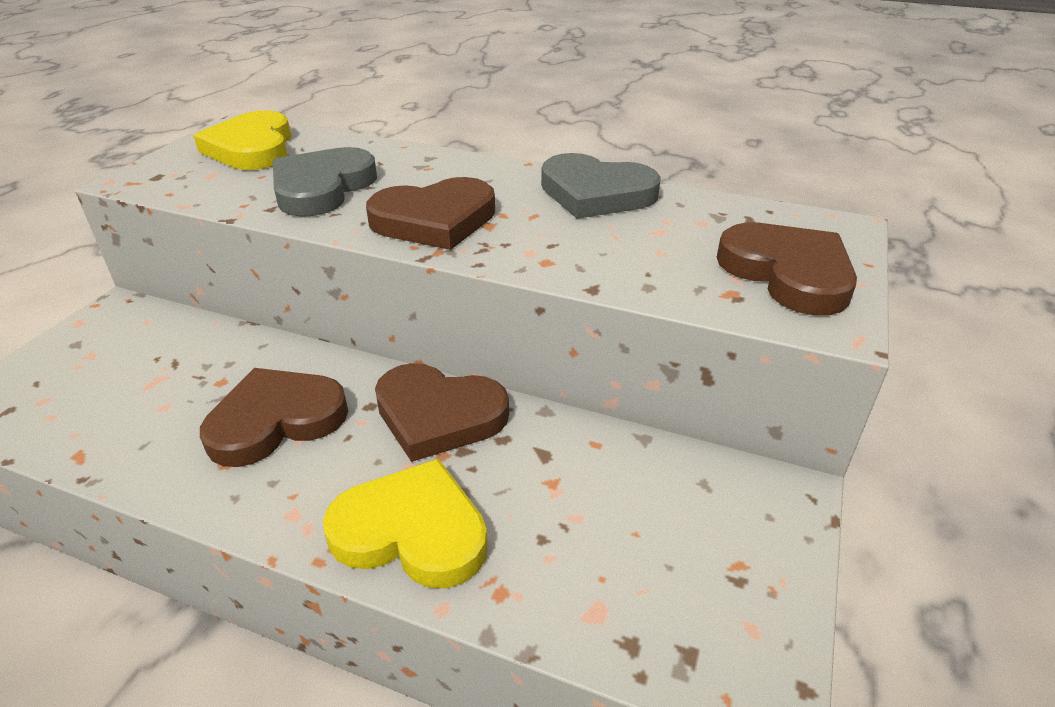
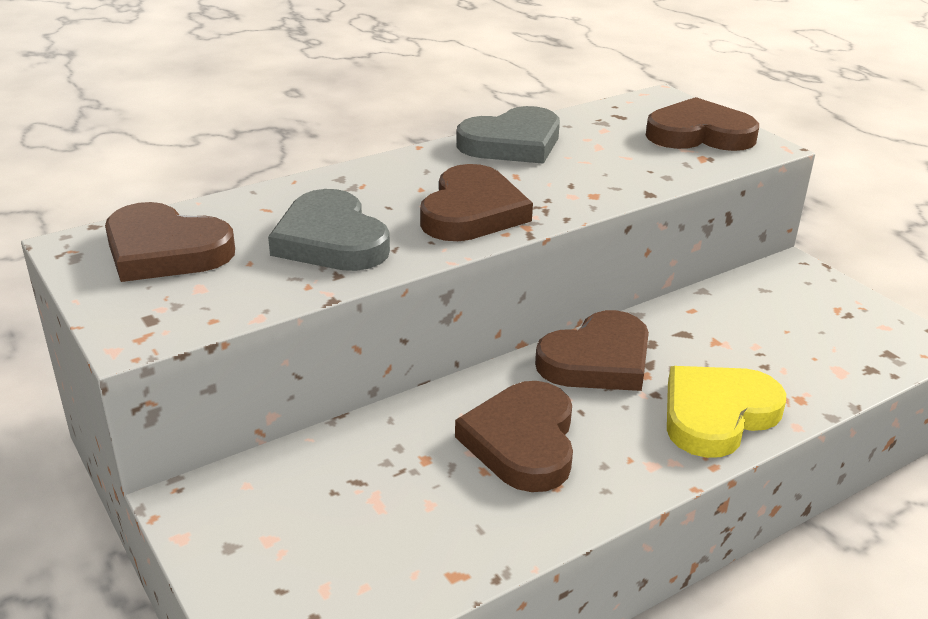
camera: 55 degrees left, 5 degrees down
yellow heart [193,111,291,170] -> brown heart [105,202,235,282]

